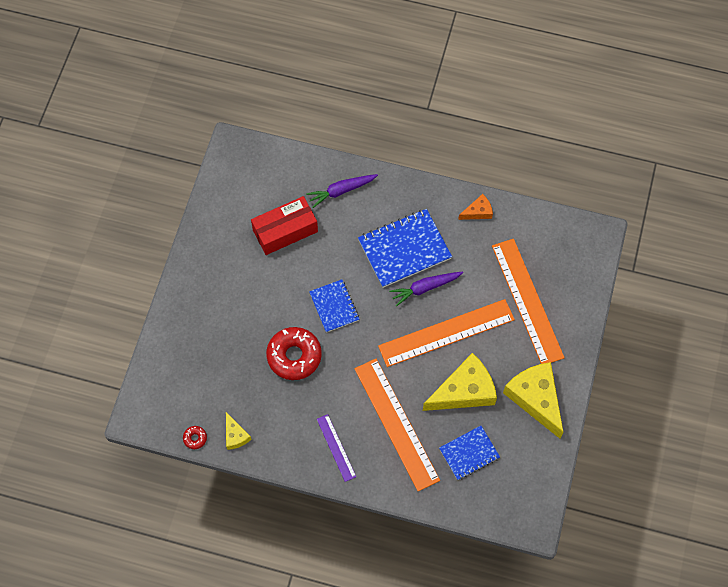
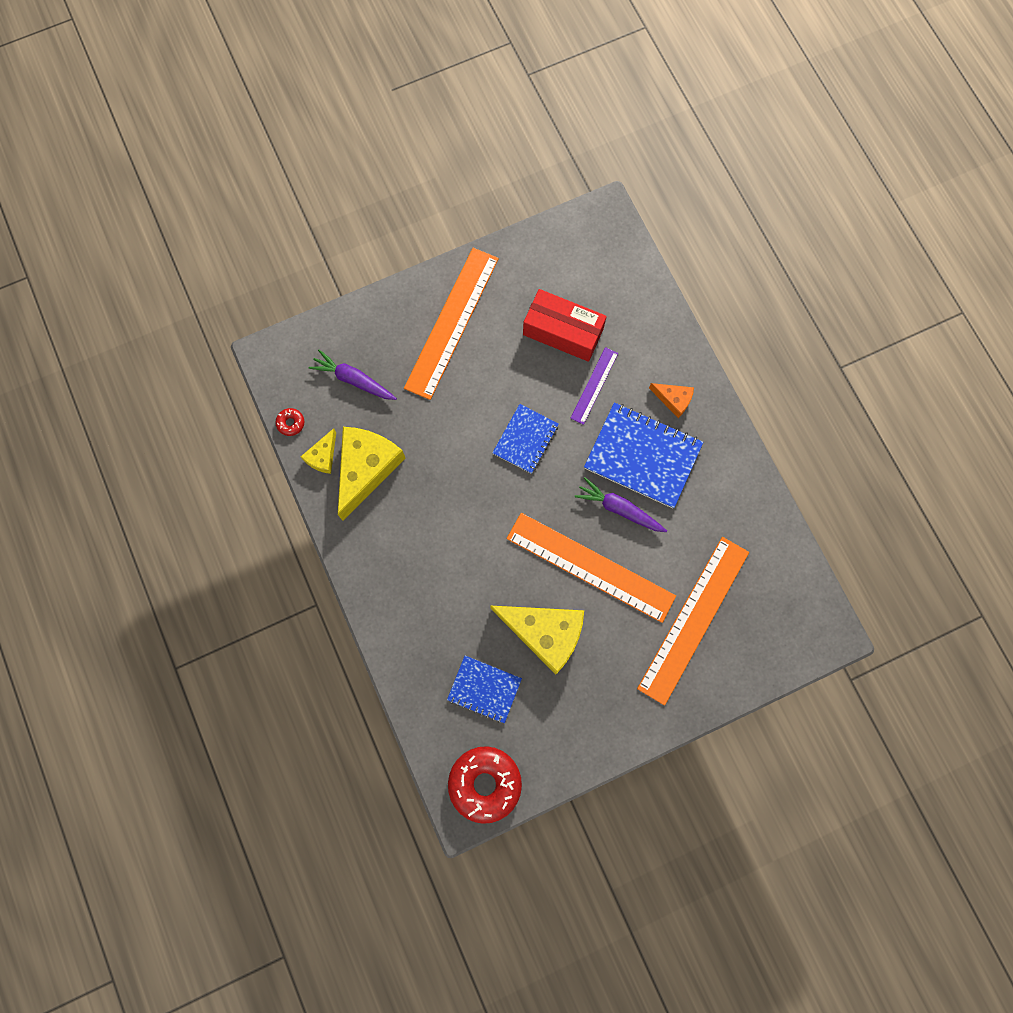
camera: 50 degrees right, 10 degrees up
red donut [266,327,322,380] -> red donut moved to [448,746,522,824]
purple carrot [306,174,378,208] -> purple carrot moved to [308,349,397,400]
purple ruler [317,414,356,482] -> purple ruler moved to [570,347,618,425]
orange ruler [354,359,440,491] -> orange ruler moved to [404,248,499,400]
orange cheese [458,194,493,220] -> orange cheese moved to [649,383,694,418]
yellow cheese [503,362,563,439] -> yellow cheese moved to [338,427,406,521]

